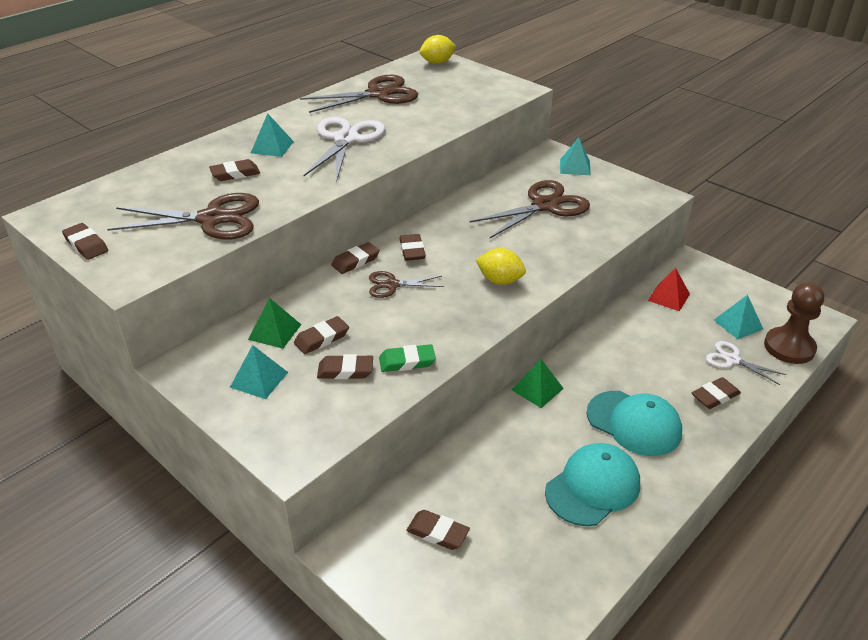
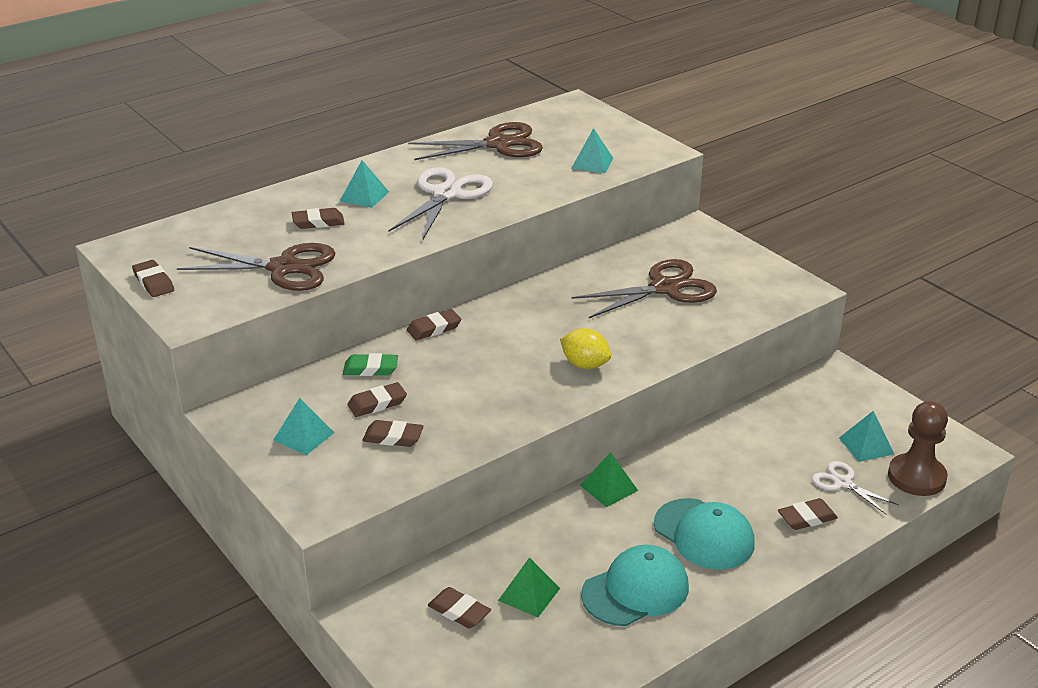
camera: 10 degrees right, 5 degrees down
green pyramid [248,298,301,349] -> green pyramid moved to [498,557,560,617]
brown scissors [369,271,444,298] -> none
green eraser [379,344,436,372] -> green eraser moved to [343,353,398,376]
brown eraser [399,234,426,261] -> none
yellow lemon [419,35,456,64] -> none
turquoise pyramid [560,138,591,175] -> turquoise pyramid moved to [571,128,613,173]
red pyramid [648,268,690,311] -> none

